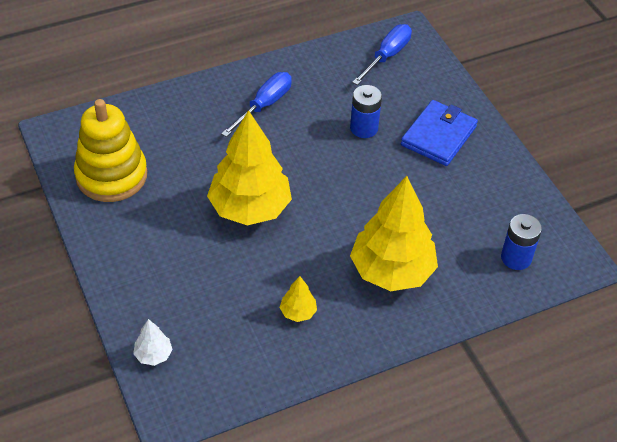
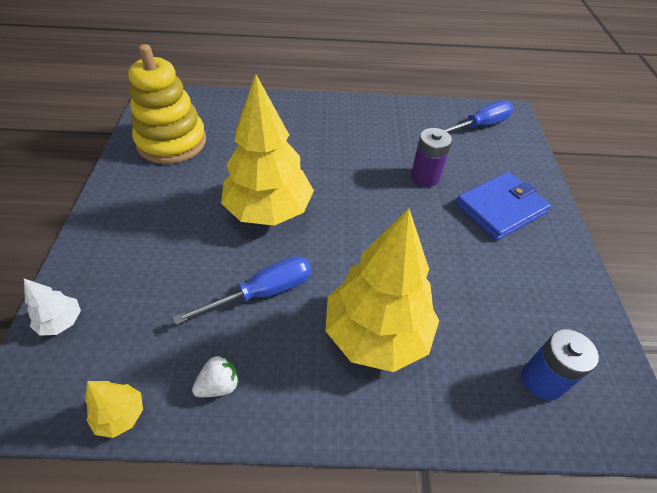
camera: 25 degrees right, 0 degrees up
blue screwdriver [221,72,292,137] -> blue screwdriver moved to [173,256,311,325]
yellow tree [280,276,317,322] -> yellow tree moved to [85,381,143,438]
blue battery [350,85,382,138] -> purple battery [411,128,452,187]
none -> white strawberry [192,355,239,397]

